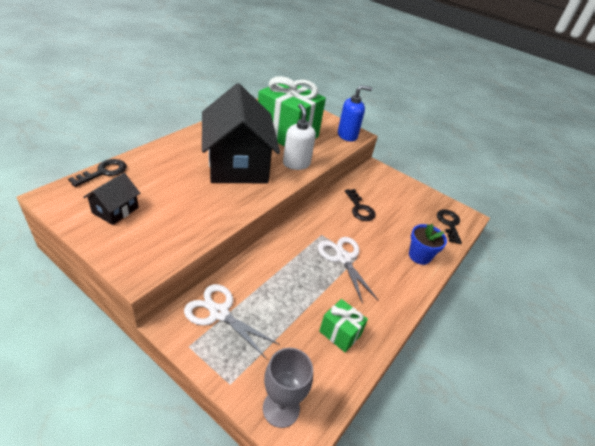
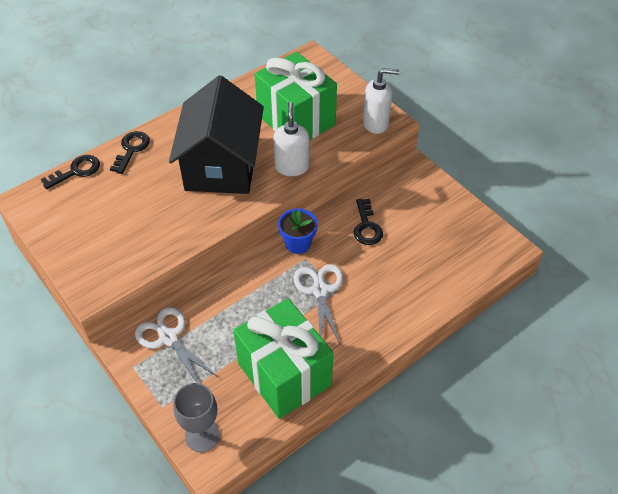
camera: 20 degrees right, 10 degrees up
black house [83,173,140,225] -> none
green gift [319,299,368,352] -> green gift [233,298,333,419], size x2.18
blue soap dispenser [338,85,372,142] -> white soap dispenser [363,68,399,134]
blue flower pot [409,224,447,265] -> blue flower pot moved to [278,208,318,254]
black key [437,209,462,244] -> black key moved to [110,131,150,174]

